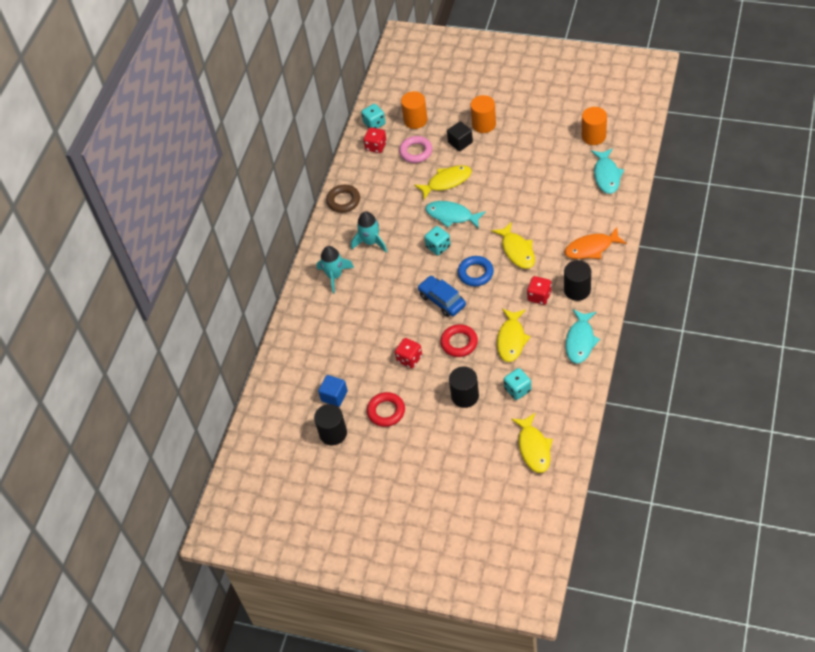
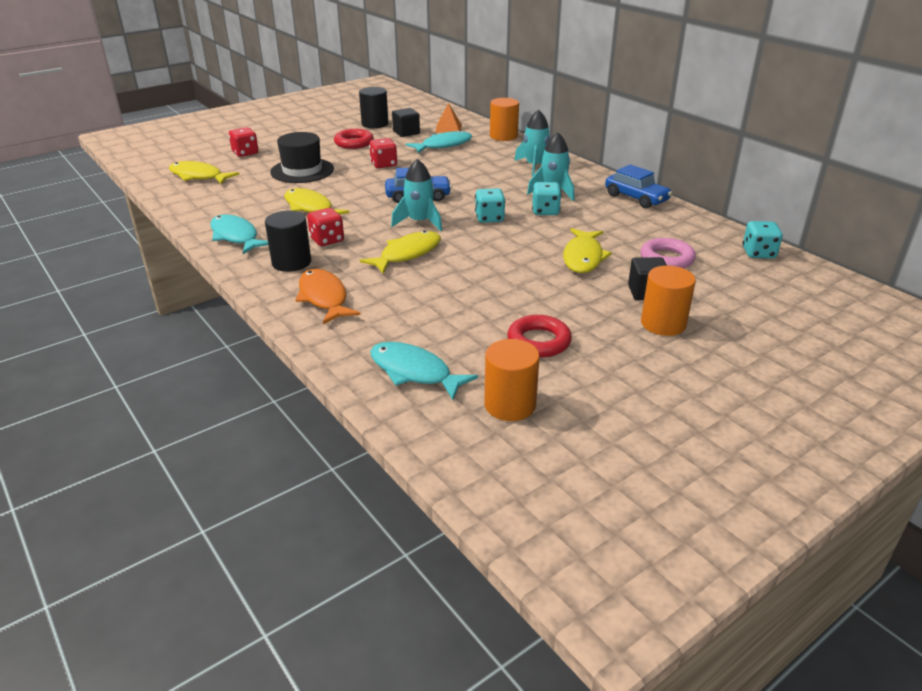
camera: 120 degrees right, 20 degrees down
blue cube [318,375,348,407] -> black cube [392,108,420,137]
brown ring [326,184,360,213] -> blue car [605,164,672,208]
red dice [363,127,387,153] -> red dice moved to [229,127,259,157]
orange cylinder [401,91,427,129] -> orange cylinder moved to [490,98,519,141]
turquoise fish [425,201,486,229] -> turquoise fish moved to [406,130,472,153]
red ring [440,324,478,357] -> red ring moved to [507,315,572,357]
black cylinder [449,366,479,408] -> black hat [270,132,334,183]
blue ring [457,256,494,287] -> turquoise rocket [391,159,442,231]
yellow fish [492,222,535,269] -> yellow fish turned 120 degrees clockwise [360,230,441,274]
turquoise dice [504,368,531,400] -> turquoise dice moved to [532,182,561,215]
orange fish [564,227,627,259] -> orange fish turned 45 degrees counterclockwise [295,269,361,324]
none -> orange pyramid [435,103,462,133]

